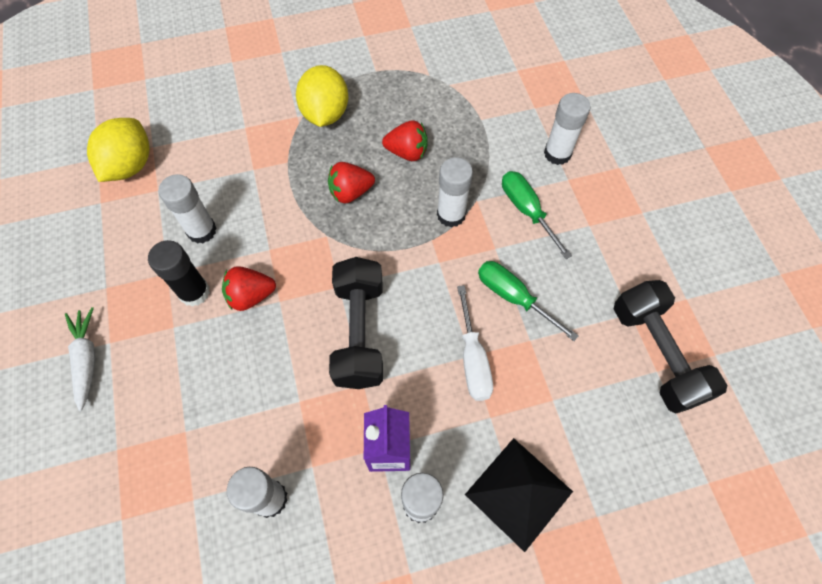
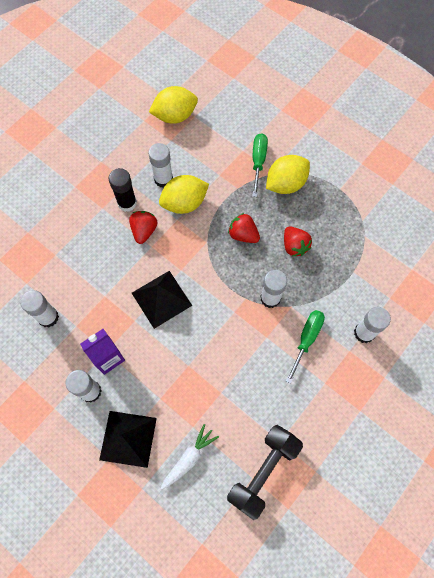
camera: 55 degrees right, 5 degrees up
white carrot [65,307,95,411] -> white carrot moved to [161,424,219,490]
red strawberry [222,266,276,311] -> red strawberry turned 60 degrees clockwise [129,211,157,244]
black dumbbell [329,257,383,389] -> black pyramid [132,271,193,329]
white screwdriver [457,285,493,401] -> none
green screwdriver [478,261,579,341] -> green screwdriver moved to [252,133,268,197]
none -> yellow lemon [159,175,209,214]

